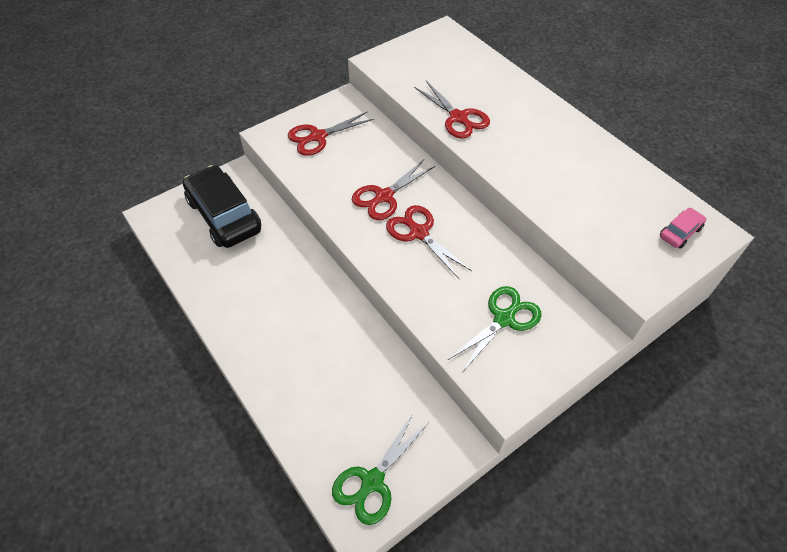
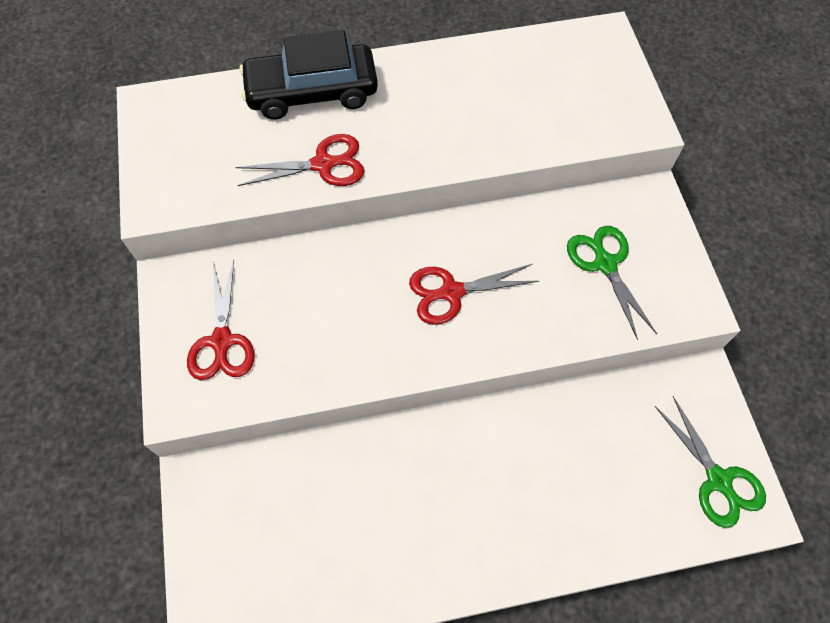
camera: 65 degrees left, 10 degrees up
black car [183,165,262,248] -> black car moved to [239,30,378,119]
red scissors [352,160,435,220] -> none
pink car [660,208,706,249] -> none

